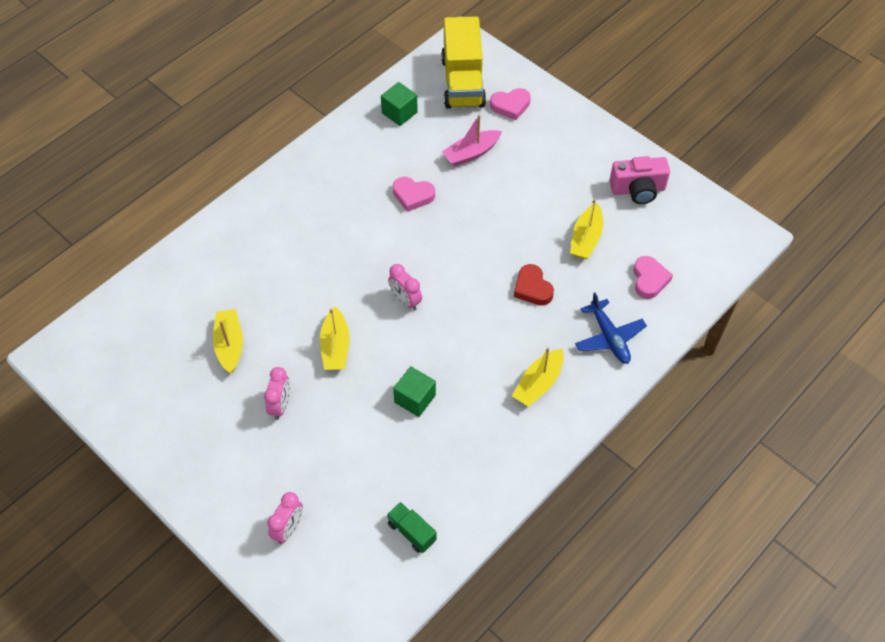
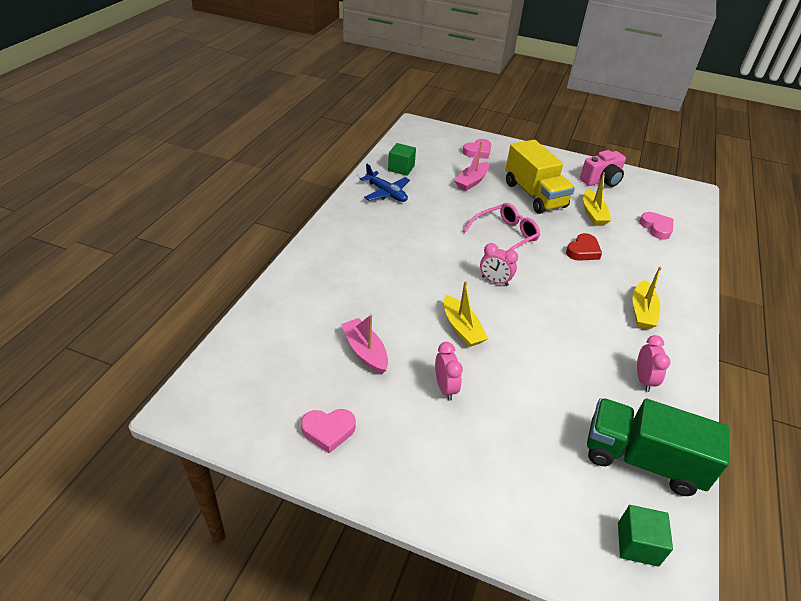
camera: 25 degrees left, 15 degrees down
yellow boat [213,309,243,374] -> pink boat [341,314,388,374]
pink clock [267,492,303,544] -> pink clock moved to [637,335,670,392]
green truck [387,502,437,553] -> green truck [587,398,729,496], size x2.18
pink heart [393,177,435,212] -> pink heart moved to [301,409,356,453]
green cube [393,366,436,417] -> green cube moved to [618,505,673,567]
yellow truck [441,16,486,109] -> yellow truck moved to [505,140,575,214]
red heart [514,264,554,305] -> red heart turned 90 degrees counterclockwise [566,233,602,261]
blue plane [575,293,647,364] -> blue plane moved to [360,164,410,202]
none -> pink glasses [463,203,540,251]

